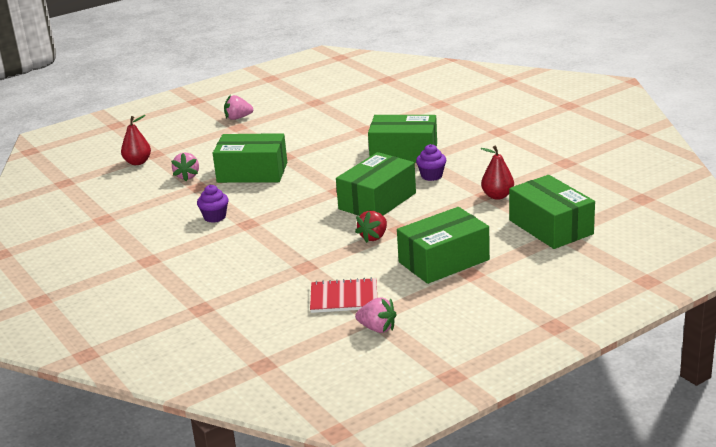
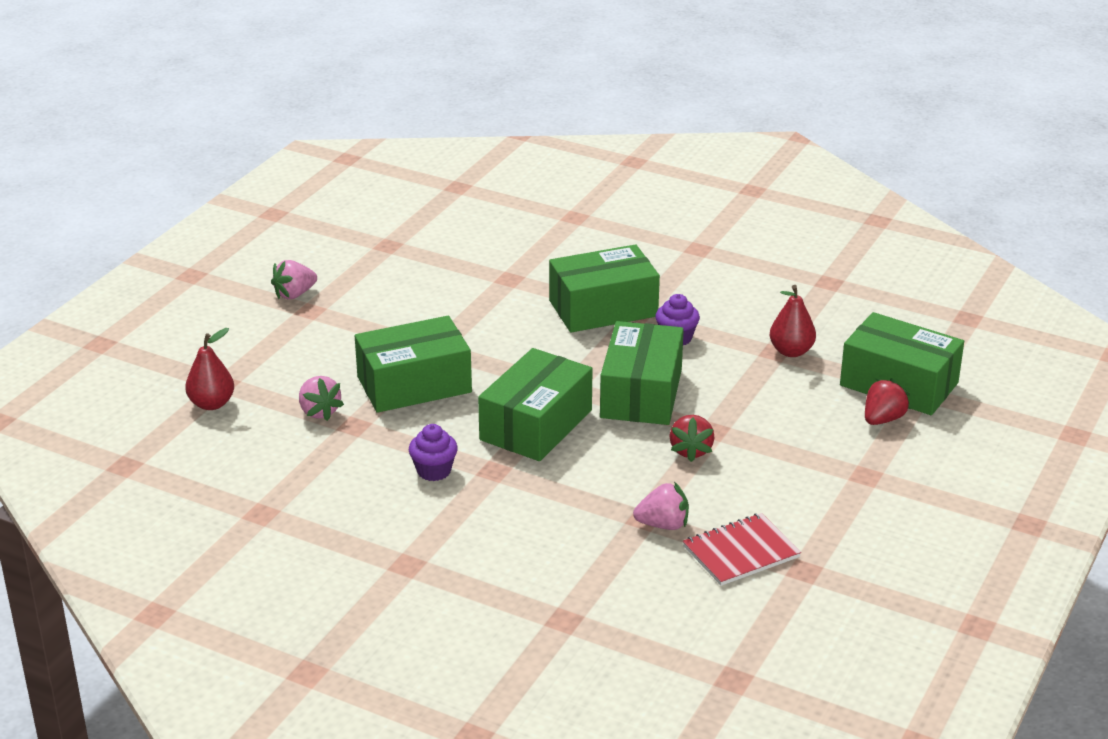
camera: 30 degrees left, 5 degrees up
pink strawberry [355,297,397,333] -> pink strawberry moved to [633,482,689,530]
green box [397,207,490,284] -> green box moved to [478,348,592,461]
none -> red strawberry [865,378,911,425]

